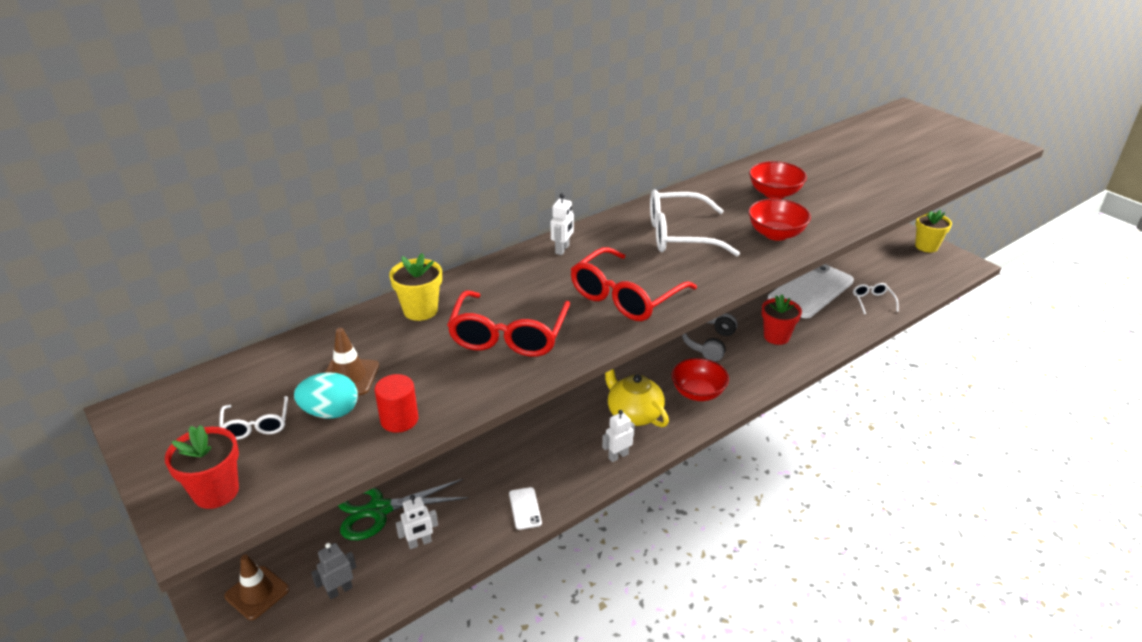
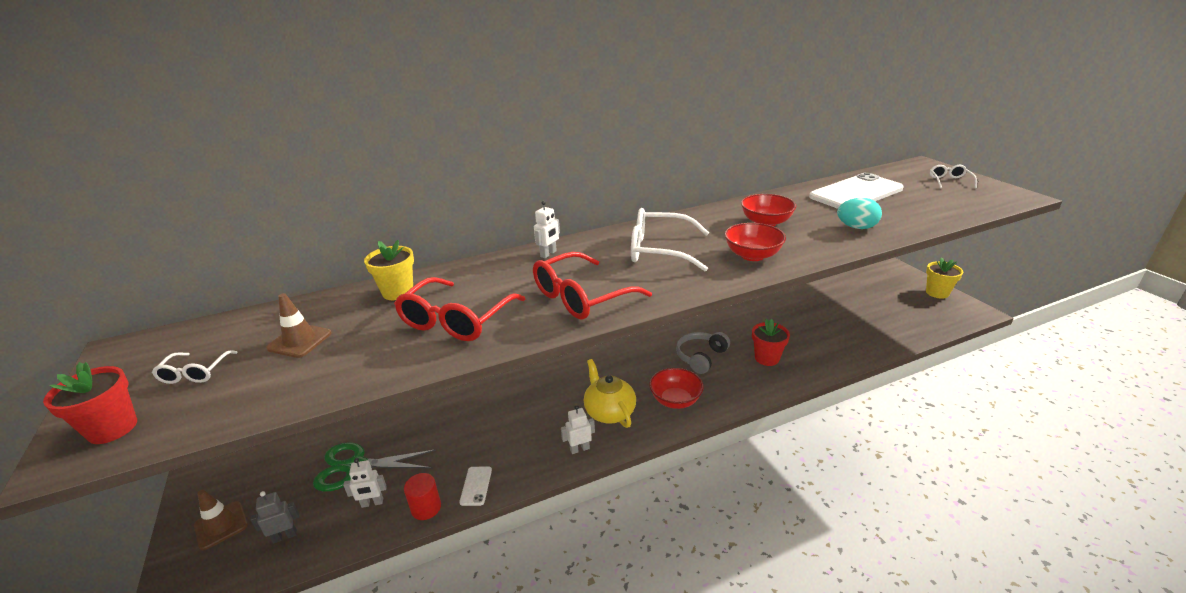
camera: 15 degrees right, 5 degrees down
turquoise egg [294,372,358,419] -> turquoise egg moved to [837,198,882,229]
red cylinder [375,374,418,433] -> red cylinder moved to [404,473,441,520]
white phone [768,264,854,319] -> white phone moved to [809,173,904,209]
white glasses [853,283,899,314] -> white glasses moved to [930,165,977,188]

